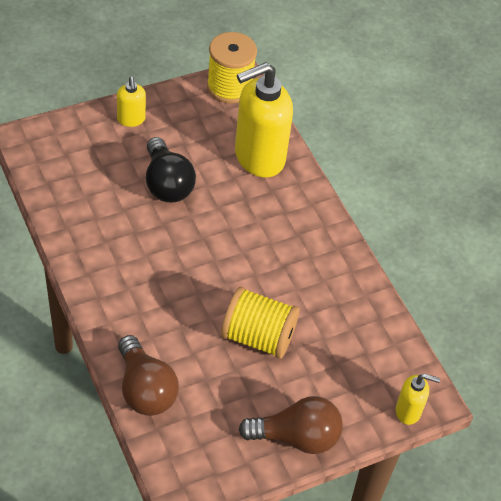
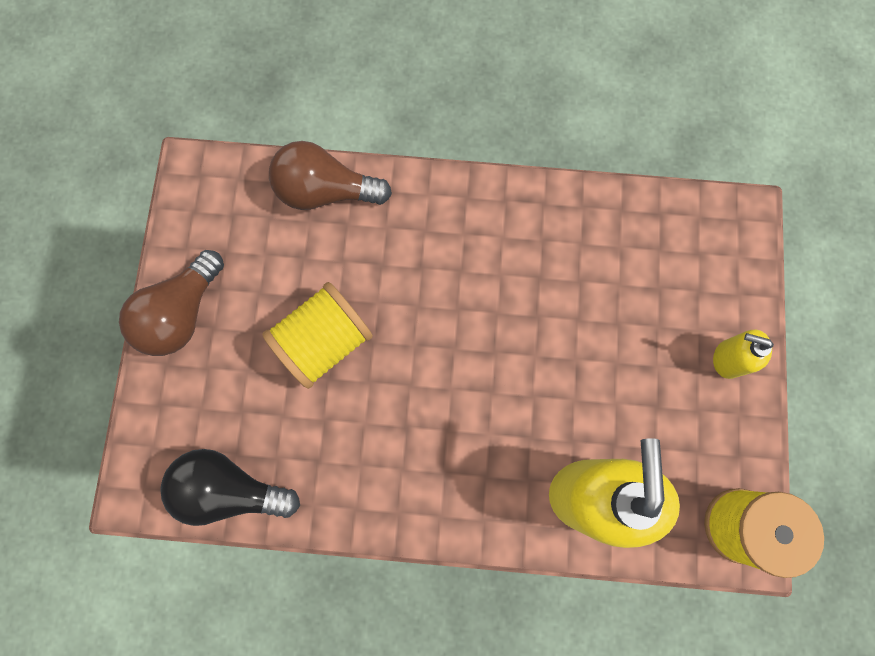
camera: 125 degrees right, 25 degrees up
black light bulb [146,137,196,203] -> black light bulb moved to [160,449,300,526]
yellow soap dispenser [396,374,440,425] -> none

